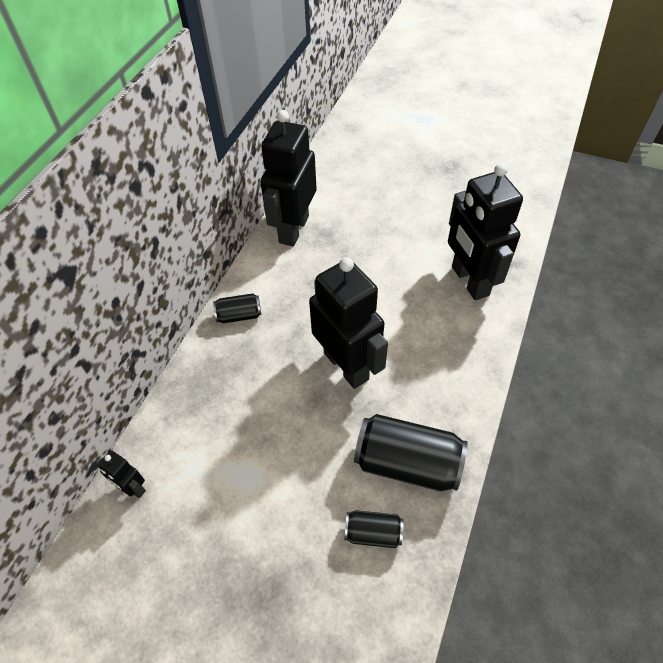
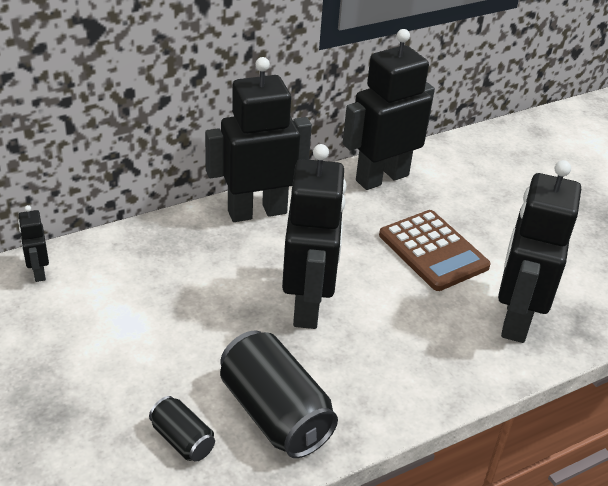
camera: 35 degrees right, 15 degrees down
black can [213,293,261,323] -> black robot [205,57,312,222]
none -> brown calculator [379,210,491,291]

